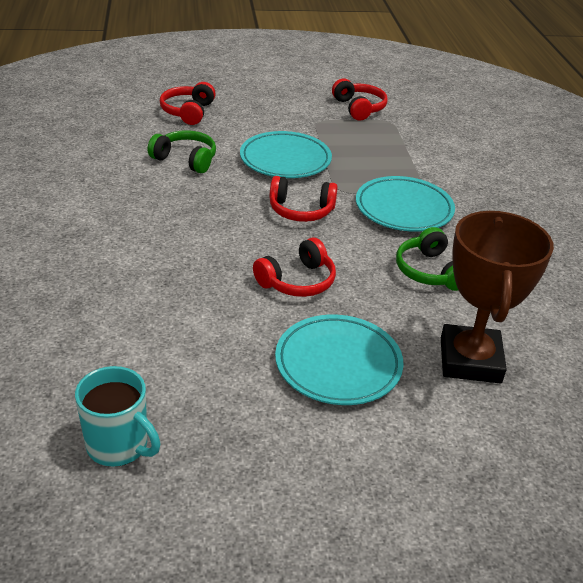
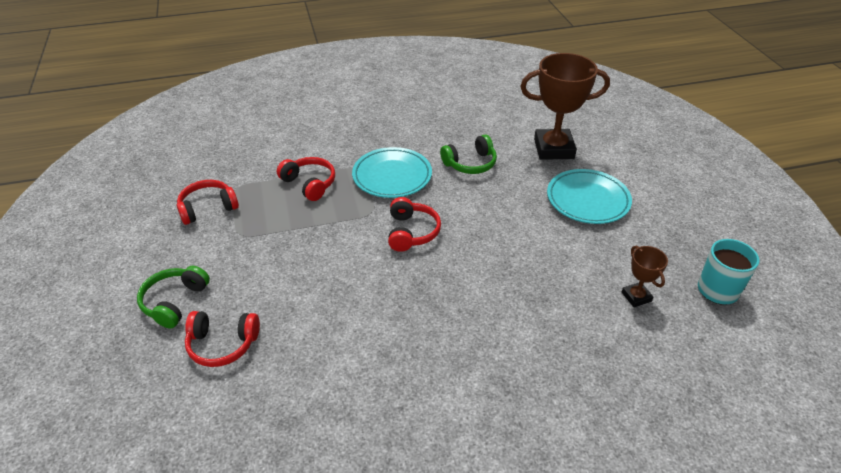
camera: 95 degrees left, 5 degrees up
green headphones [148,130,216,173] -> green headphones moved to [137,266,210,328]
turquoise plate [240,131,332,178] -> none
red headphones [253,238,336,297] -> red headphones moved to [277,157,335,201]
none -> brown trophy [622,246,668,307]

